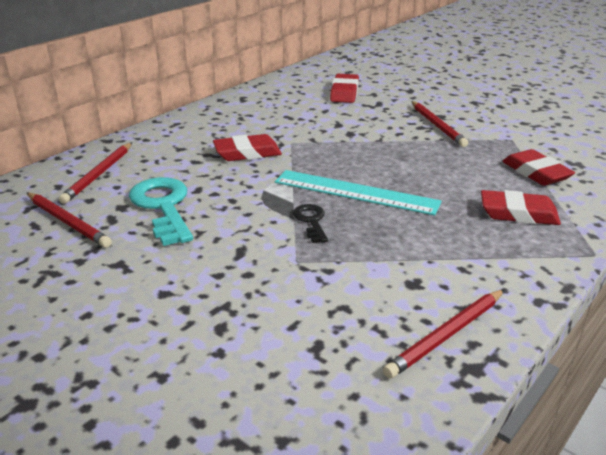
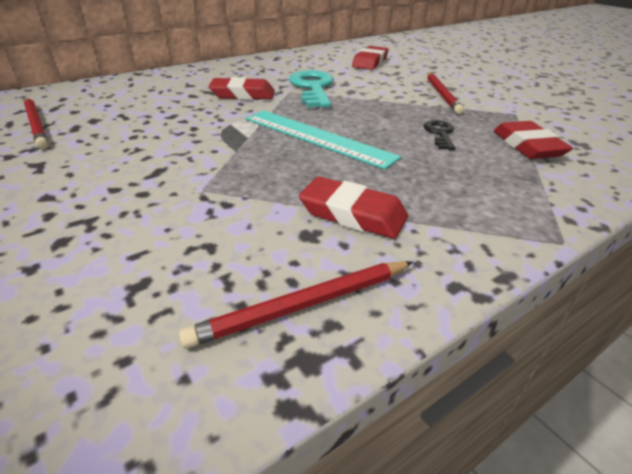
camera: 15 degrees right, 5 degrees up
red pencil [59,143,132,204] -> none
turquoise key [129,177,193,246] -> turquoise key moved to [289,70,334,108]
black key [293,204,328,243] -> black key moved to [424,120,455,150]
red eraser [481,190,561,225] -> red eraser moved to [299,177,408,239]

